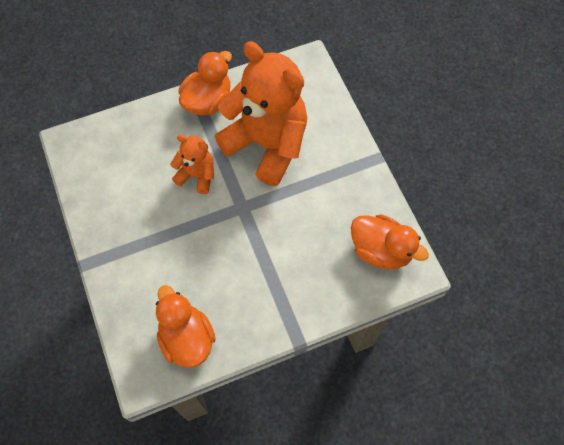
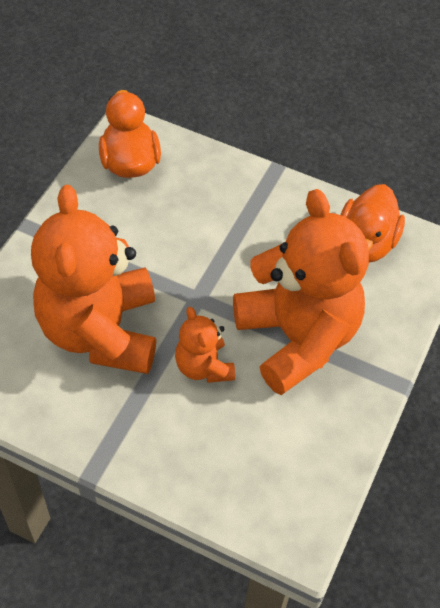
camera: 135 degrees left, 10 degrees down
orange duck [178,51,232,116] -> none
none -> orange teddy bear [233,189,369,395]

